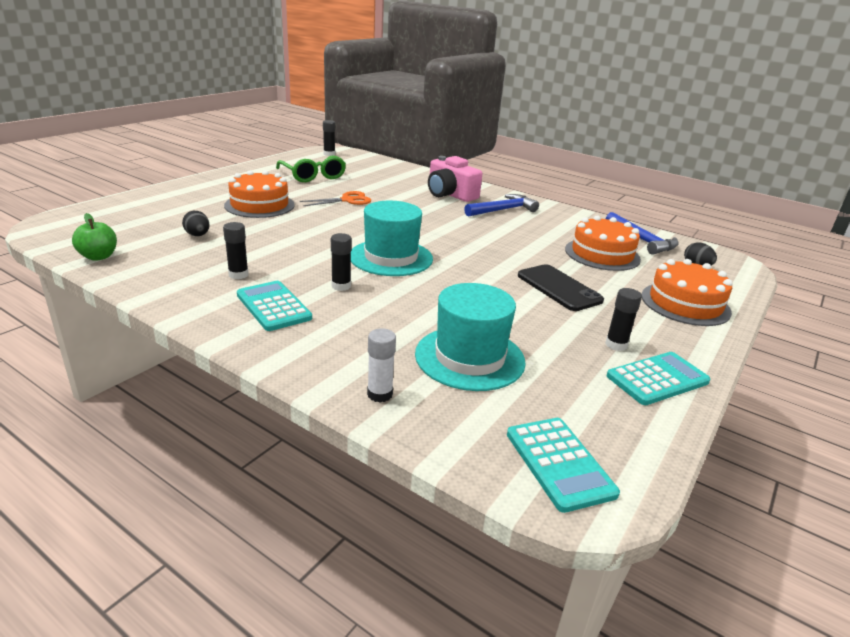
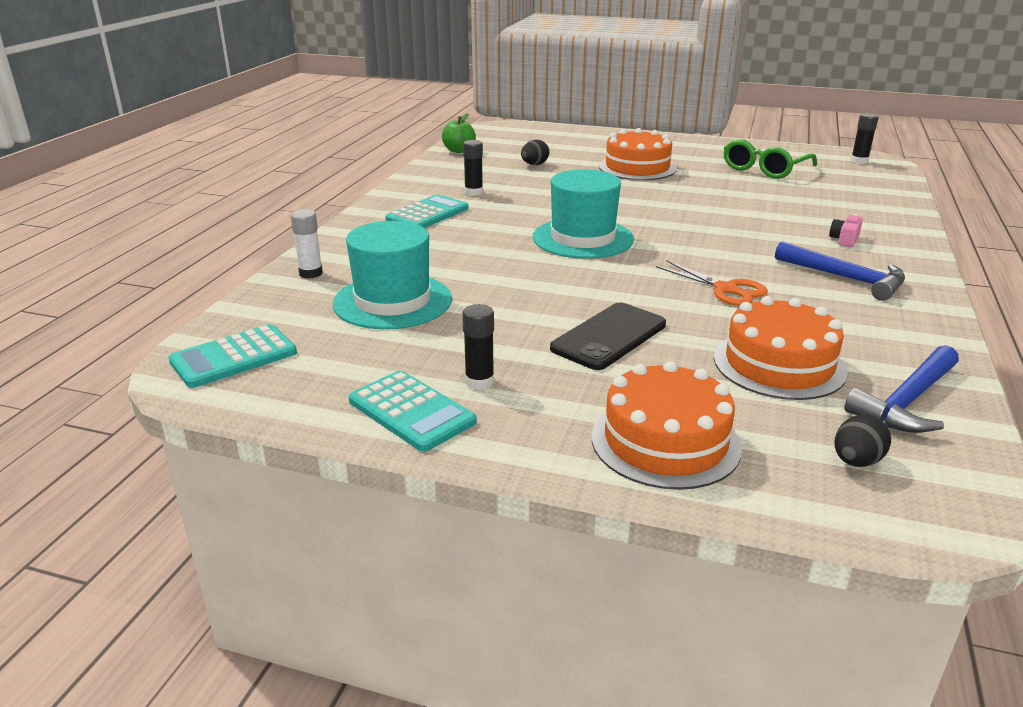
camera: 75 degrees right, 0 degrees up
orange scissors [300,191,371,206] -> orange scissors moved to [656,260,768,306]
black glue stick [331,233,352,291] -> none
pink camera [428,156,482,202] -> pink camera [829,214,863,247], size x0.45

